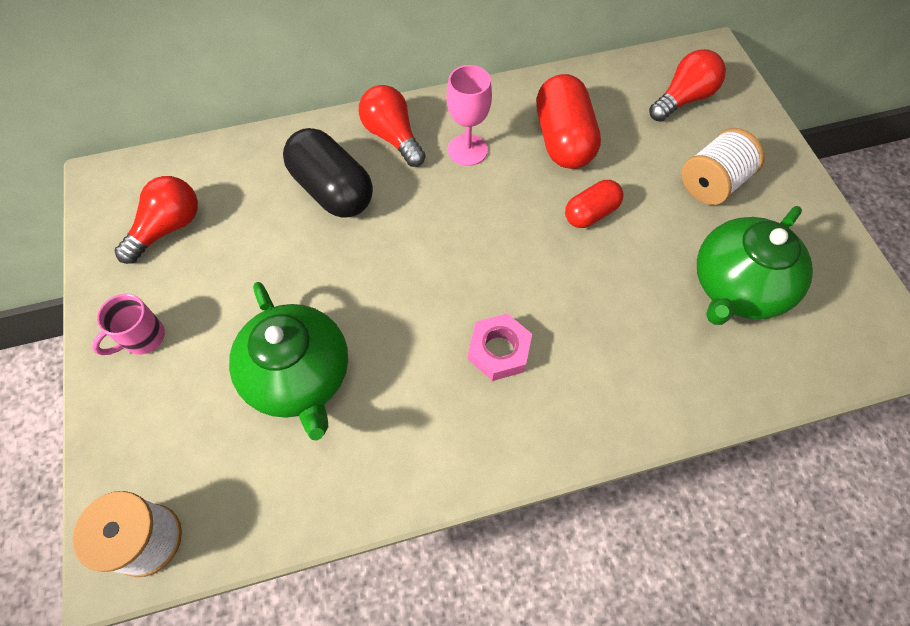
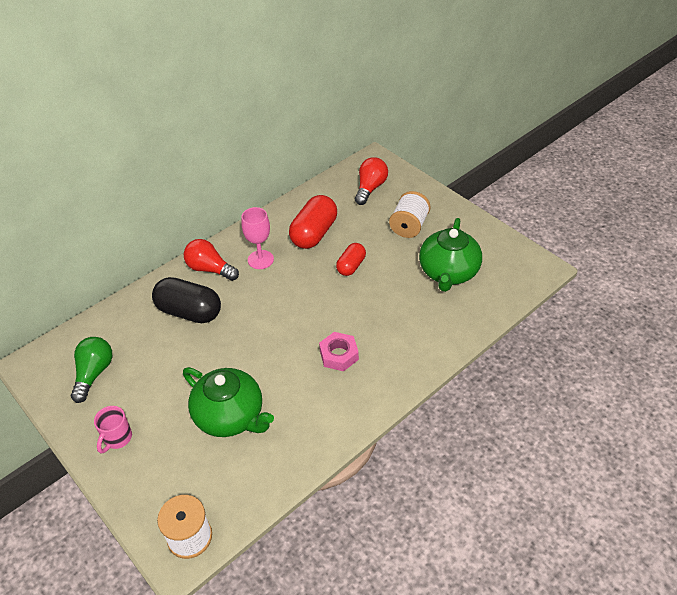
camera: 25 degrees left, 15 degrees down
red light bulb [114,176,198,264] -> green light bulb [71,337,112,403]
red capsule [536,74,601,169] -> red capsule turned 60 degrees clockwise [289,195,337,249]

